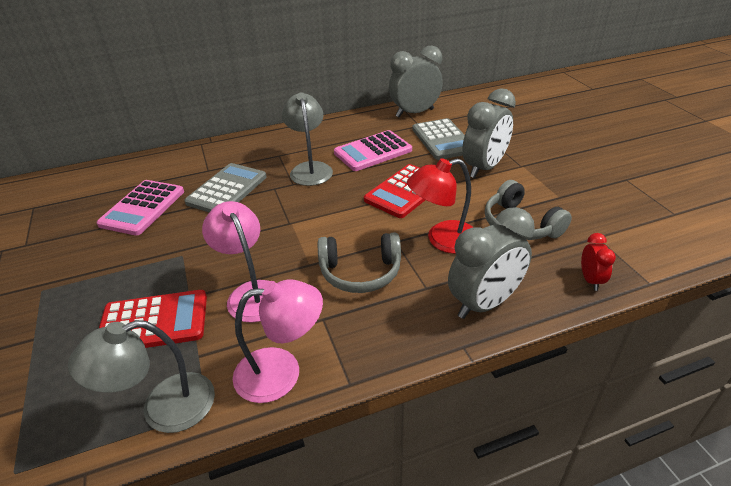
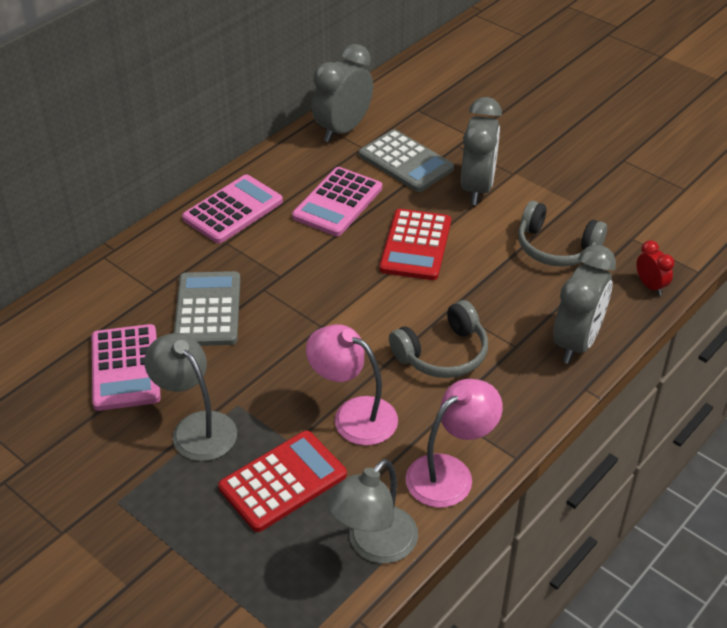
camera: 30 degrees left, 5 degrees up
grey lamp [282,92,333,186] -> grey lamp moved to [144,333,237,461]
red lamp [407,158,473,254] -> none
none -> pink calculator [182,175,283,243]

